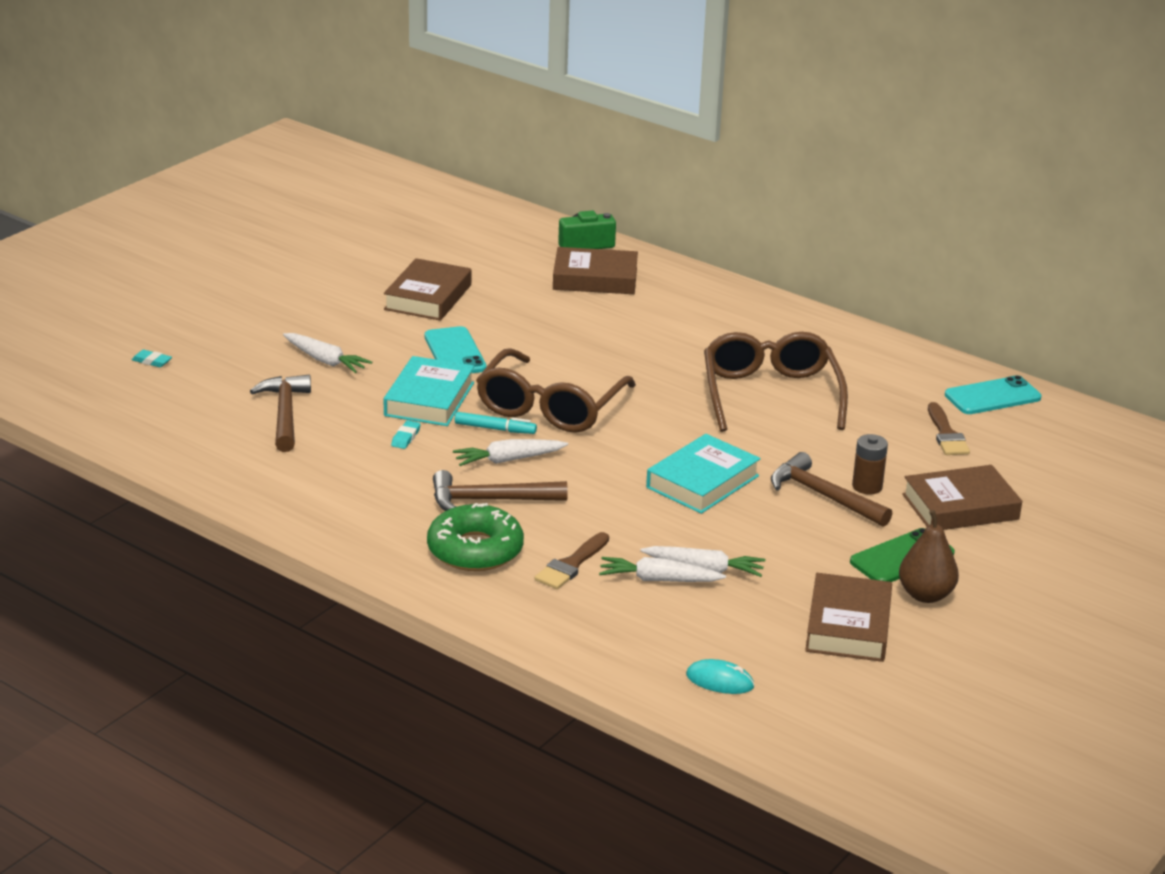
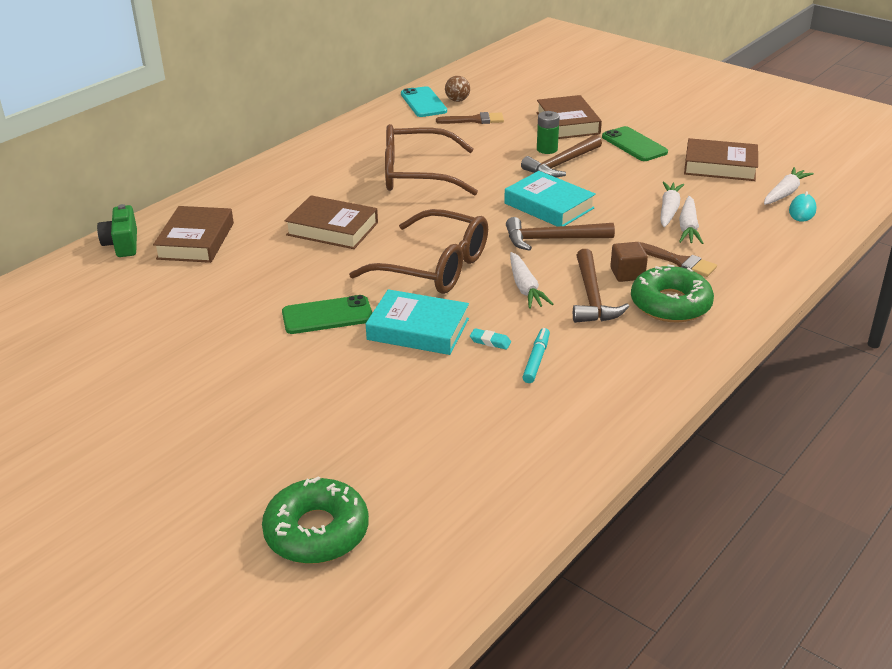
camera: 85 degrees left, 5 degrees up
turquoise eraser [132,350,172,367] -> green donut [262,476,369,564]
brown hammer [250,375,311,452] -> brown hammer moved to [506,217,615,251]
white carrot [283,333,373,373] -> white carrot moved to [764,167,814,205]
brown book [384,258,471,321] -> brown book moved to [285,195,378,249]
turquoise phone [425,326,487,373] -> green phone [282,295,372,334]
turquoise marker [455,412,537,434] -> turquoise marker moved to [523,328,550,383]
brown battery [852,434,888,495] -> green battery [537,111,560,154]
brown pear [899,510,959,603] -> none
none -> brown ball [445,76,470,102]
none -> brown cube [610,242,648,282]

